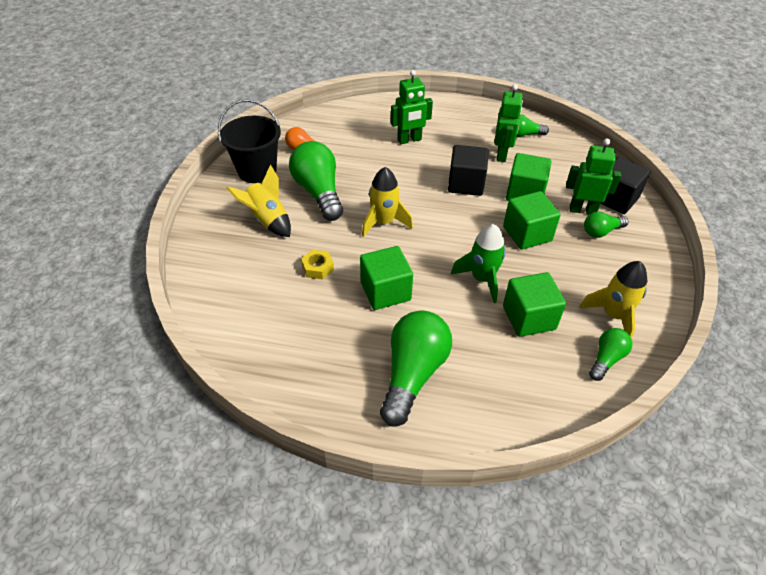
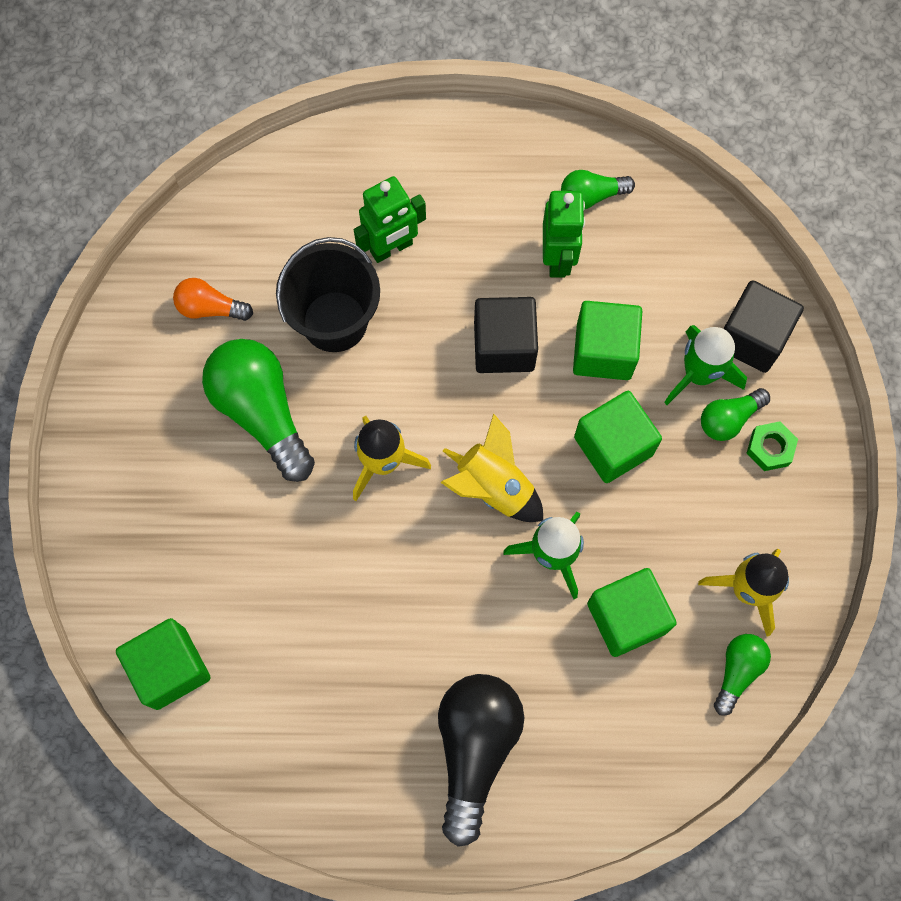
camera: 10 degrees left, 25 degrees up
black bucket [218,99,281,183] -> black bucket moved to [276,237,380,352]
yellow rocket [226,165,291,237] -> yellow rocket moved to [440,413,543,522]
yellow nut [301,250,334,279] -> none
green cube [360,246,413,310] -> green cube moved to [116,618,211,710]
green light bulb [380,311,452,427] -> black light bulb [438,674,524,847]
green robot [566,138,621,214] -> green rocket [664,325,747,405]
none -> green nut [746,421,798,471]

